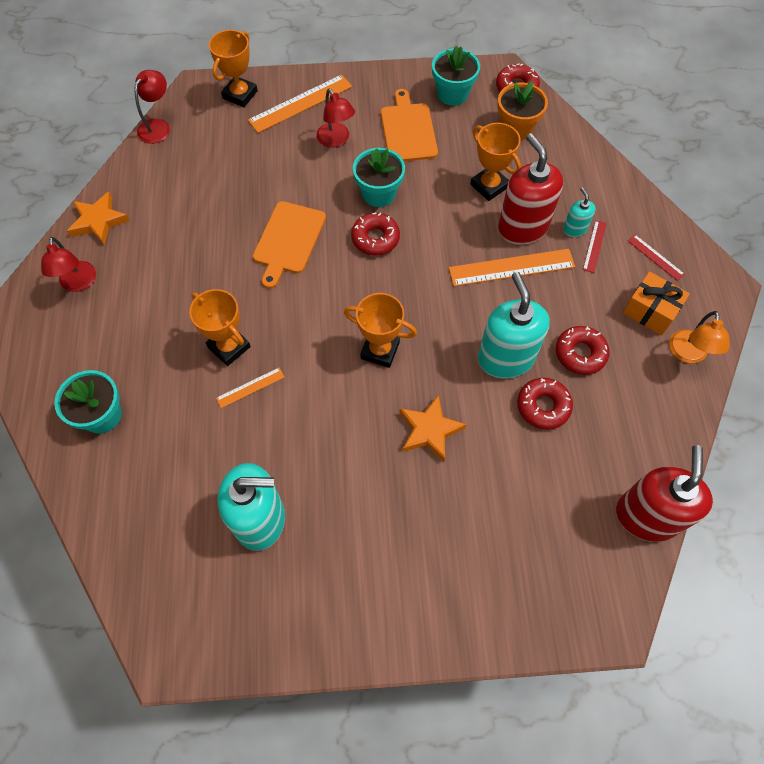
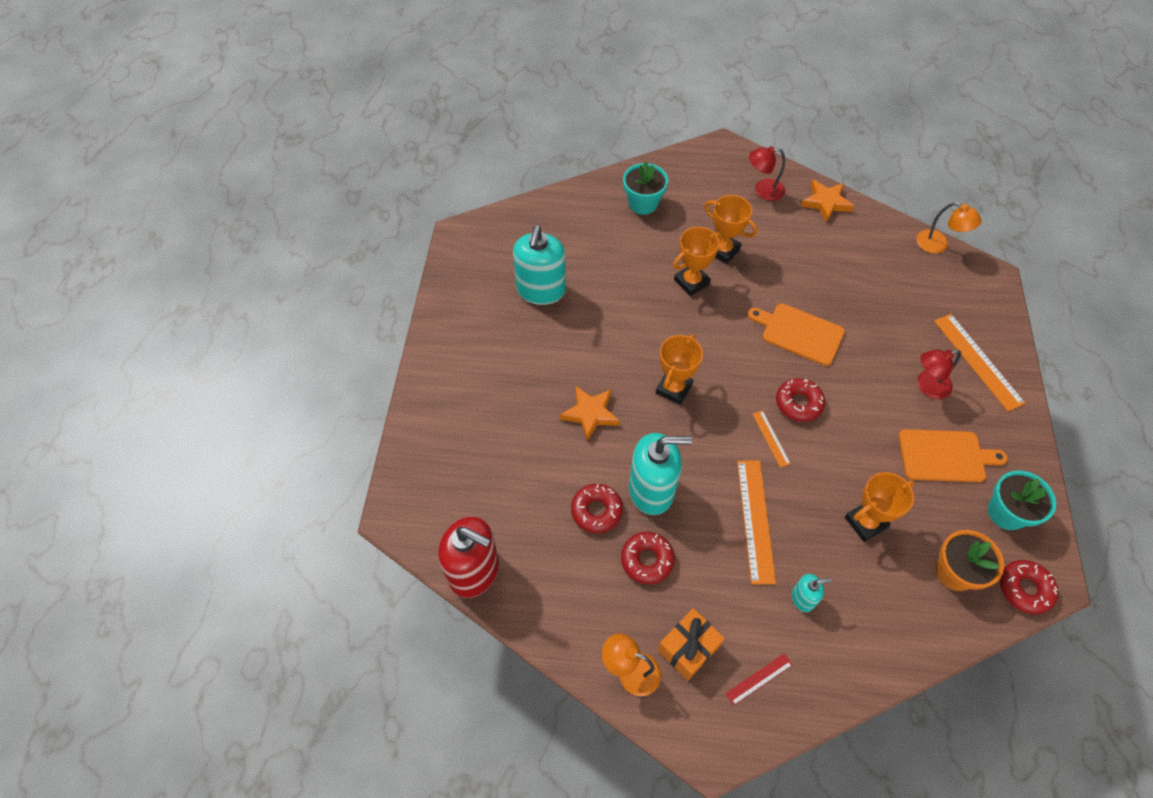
camera: 100 degrees right, 5 degrees down
red lamp [135,70,170,144] -> orange lamp [916,202,982,254]
orange trophy [209,30,258,107] -> orange trophy moved to [704,195,757,264]
orange ruler [216,368,285,408] -> orange ruler moved to [753,410,791,467]
turquoise flower pot [353,148,405,207] -> none
red soap dispenser [498,134,563,245] -> none
red ruler [583,220,607,273] -> none

